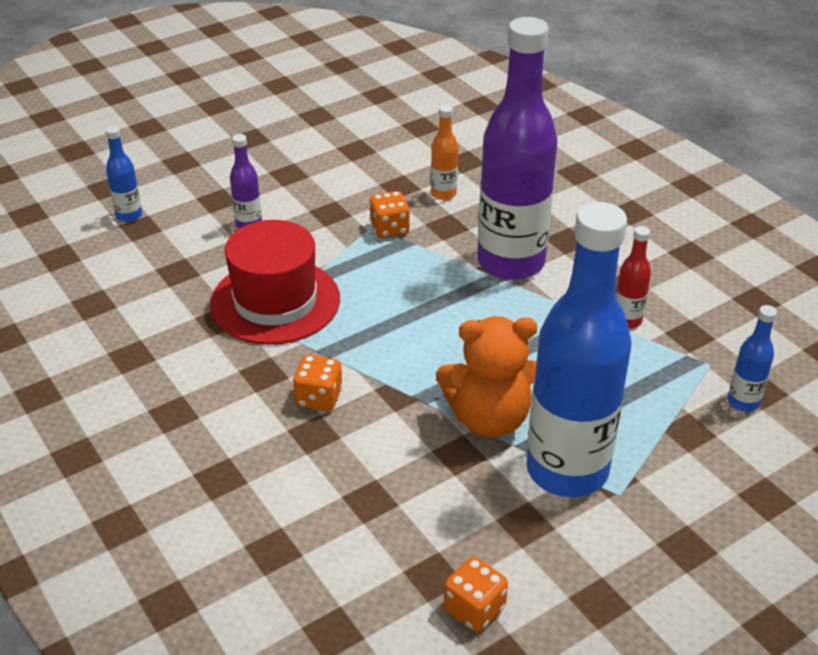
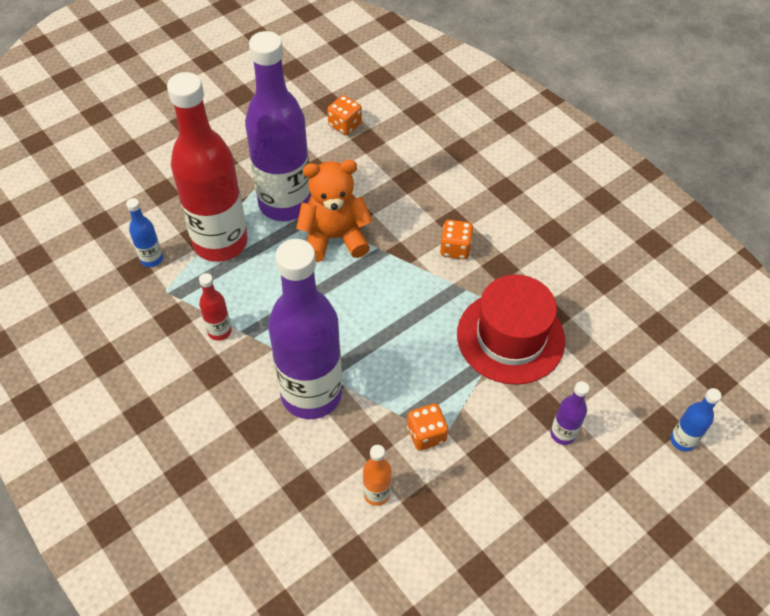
camera: 175 degrees right, 15 degrees up
blue bottle [526,202,631,497] -> purple bottle [245,31,311,221]
none -> red bottle [167,72,248,262]

